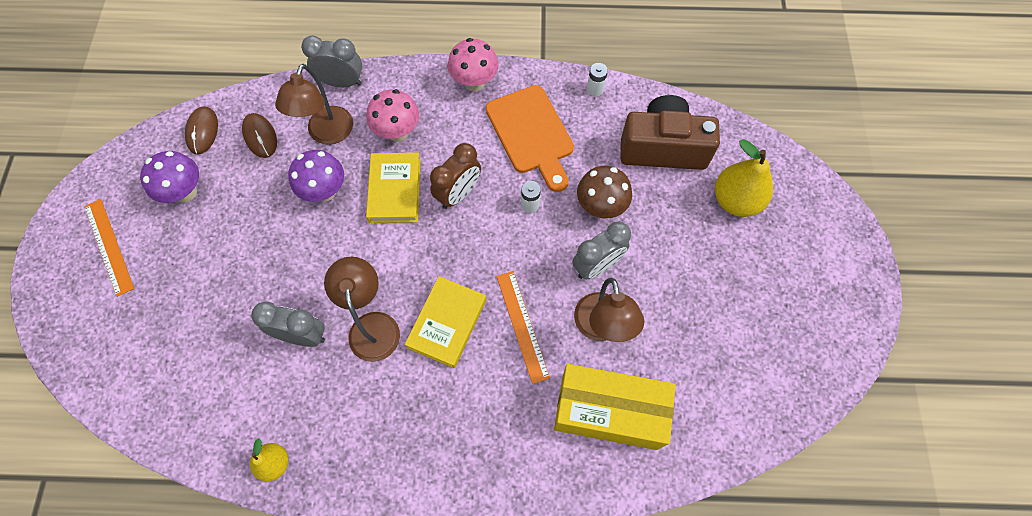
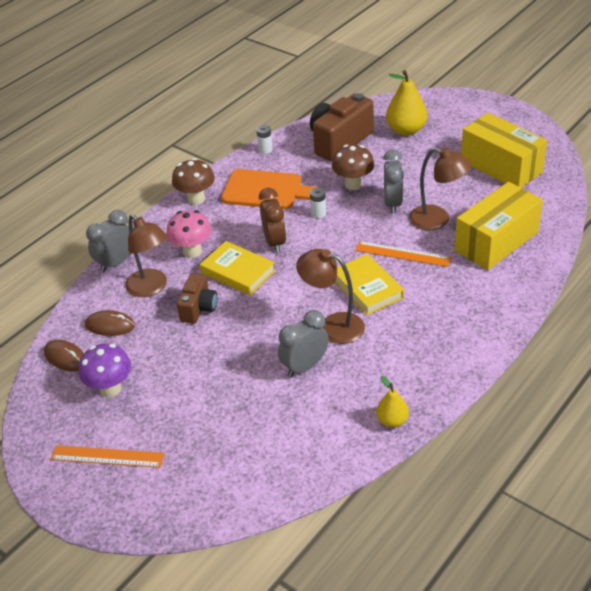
camera: 50 degrees left, 25 degrees down
purple mushroom [288,150,344,202] -> brown camera [177,273,217,324]
pink mushroom [448,38,499,91] -> brown mushroom [172,158,215,205]
none -> yellow box [461,113,547,188]

